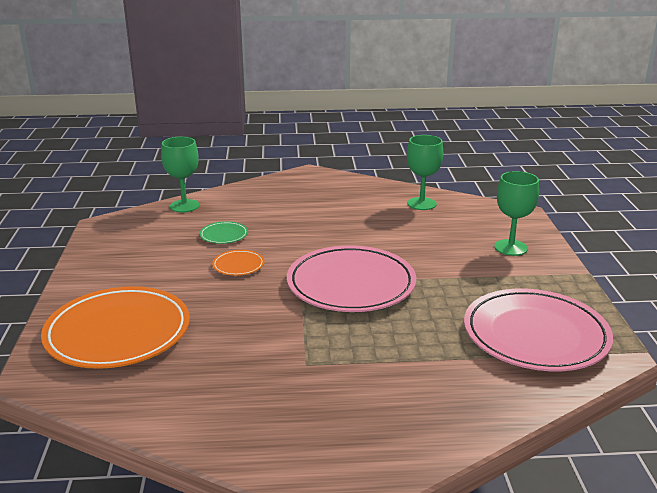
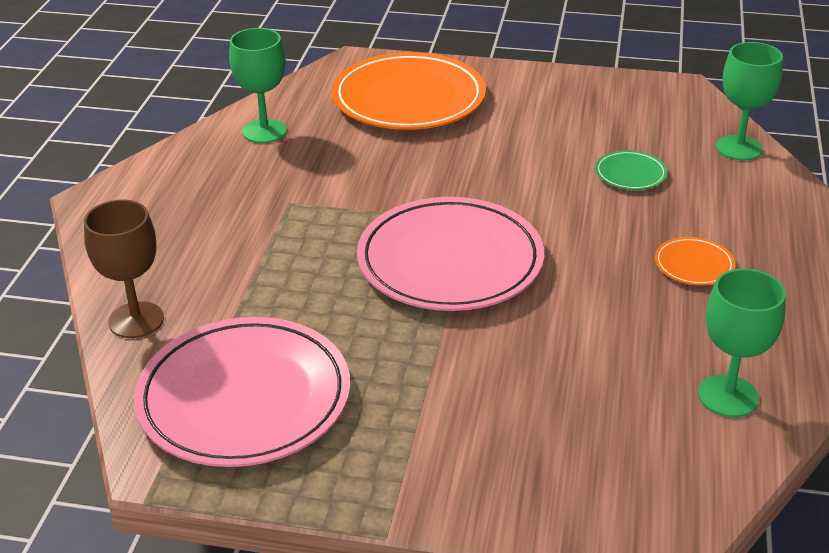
camera: 105 degrees right, 10 degrees up
orange plate [212,250,265,276] -> orange plate moved to [655,237,736,285]
green goblet [494,171,539,256] -> green goblet moved to [229,28,287,143]
none -> brown goblet [84,200,164,338]

